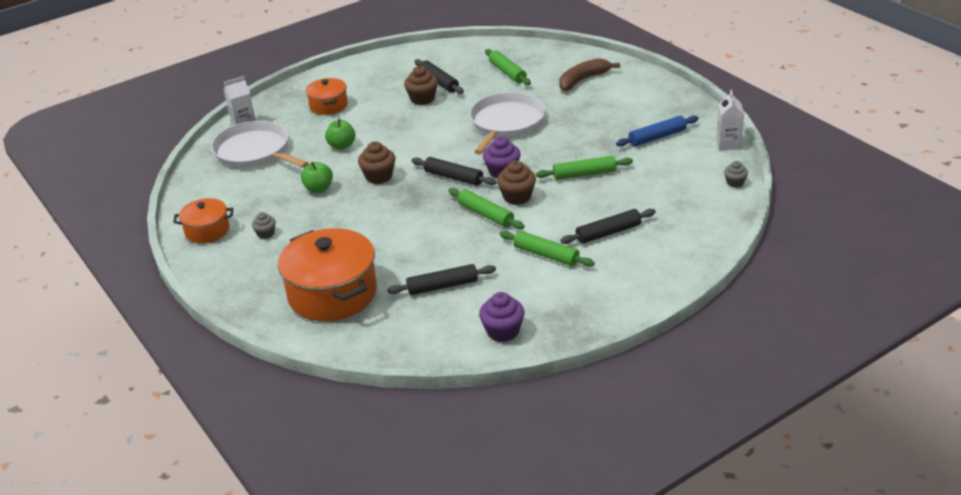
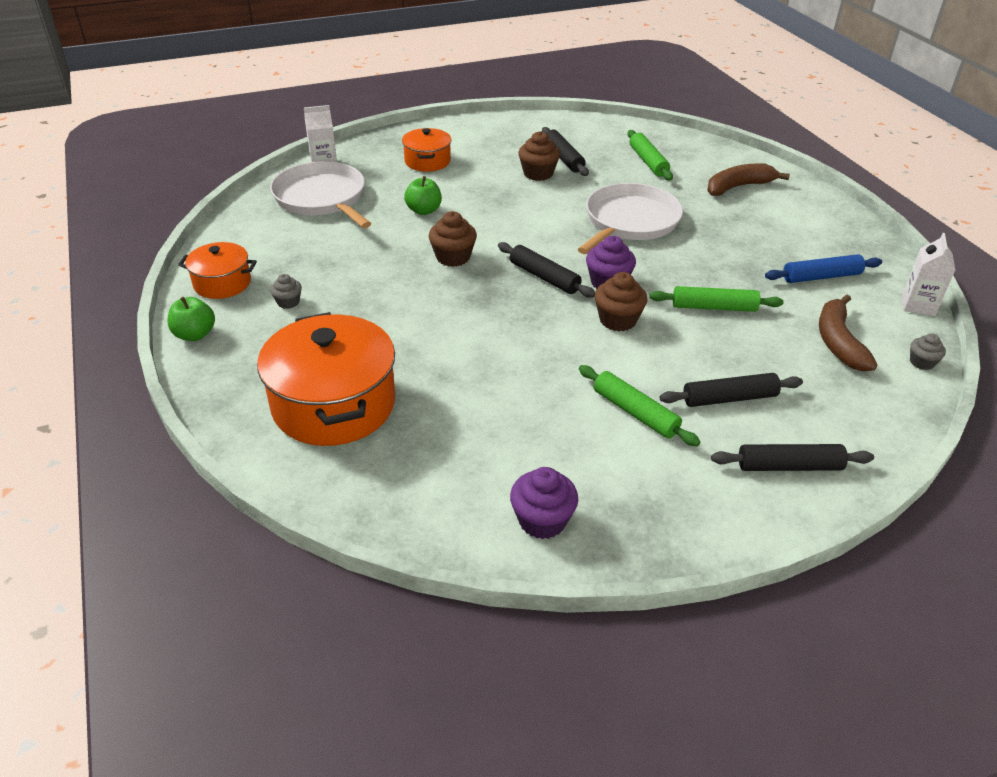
camera: 10 degrees right, 5 degrees up
green apple [301,162,333,193] -> green apple moved to [167,297,215,341]
black rolling pin [387,264,496,295] -> black rolling pin moved to [711,444,874,471]
green rolling pin [448,188,525,229] -> none
none -> brown banana [819,295,877,371]

